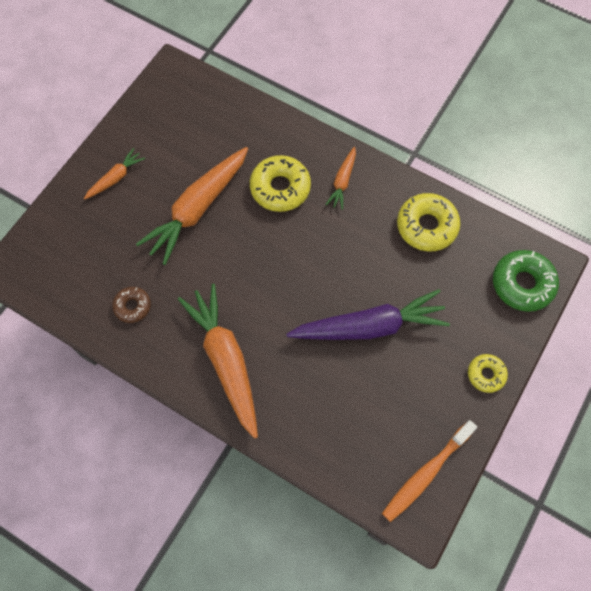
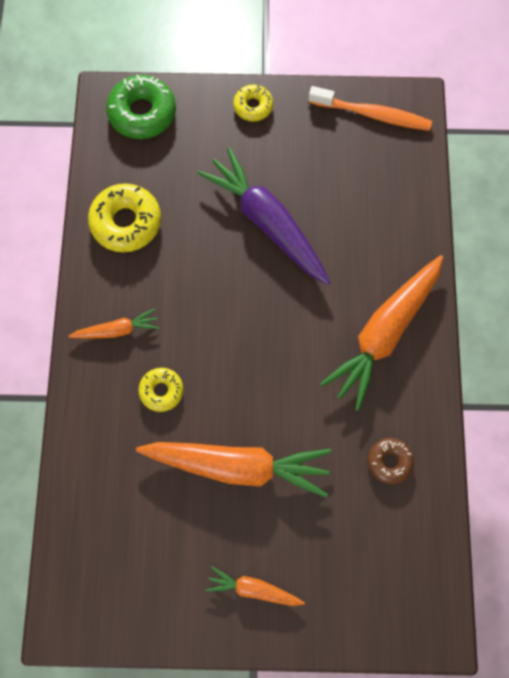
camera: 120 degrees left, 5 degrees up
yellow donut [250,155,311,212] -> yellow donut [138,368,184,412], size x0.58

